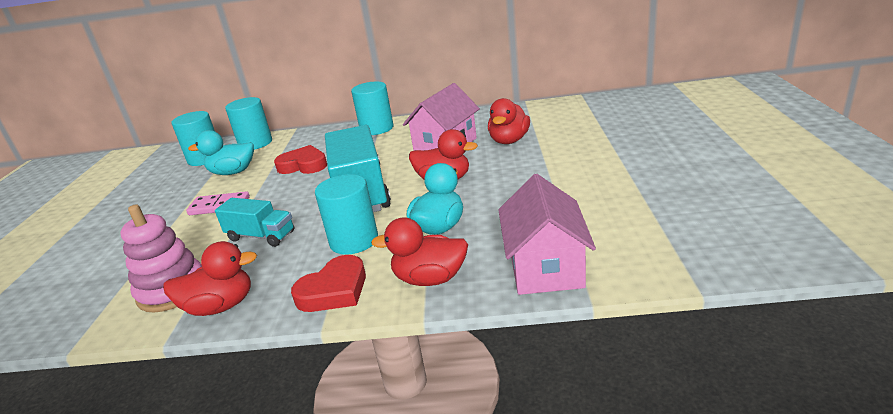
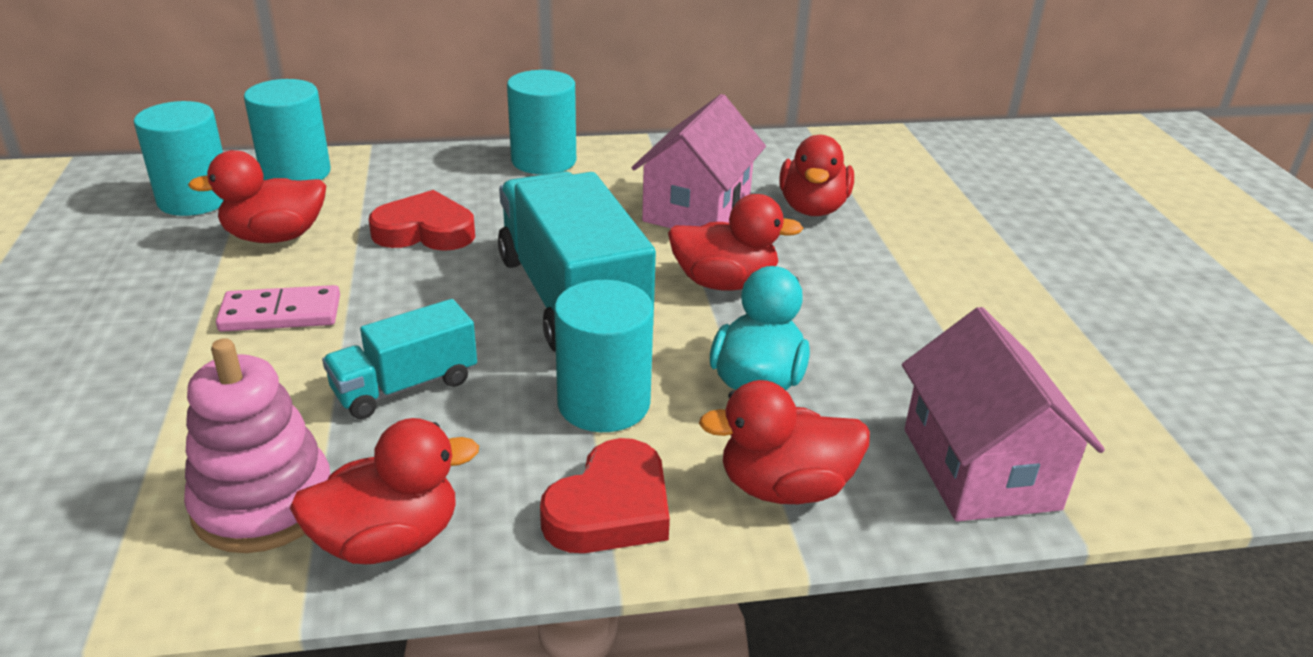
camera: 15 degrees left, 5 degrees up
turquoise duck [188,130,254,175] -> red duck [188,150,326,243]
turquoise truck [215,198,294,247] -> turquoise truck turned 135 degrees clockwise [322,299,477,419]

